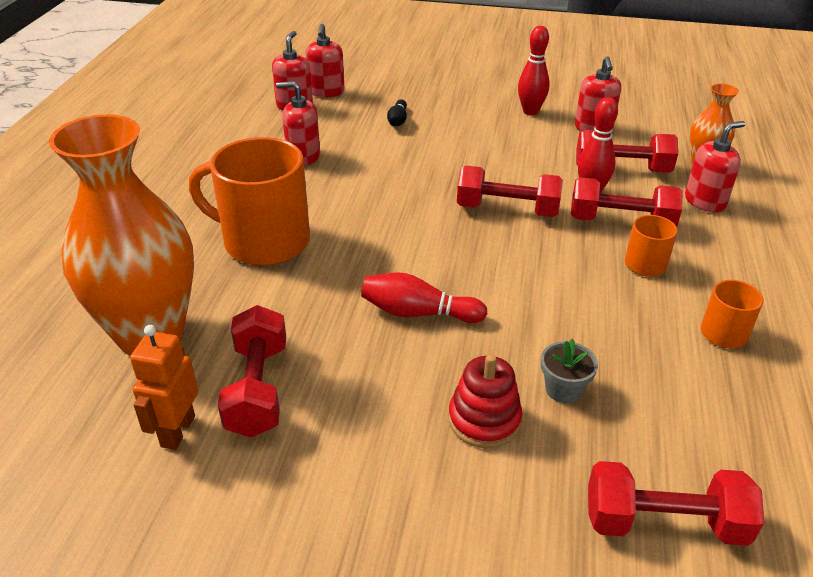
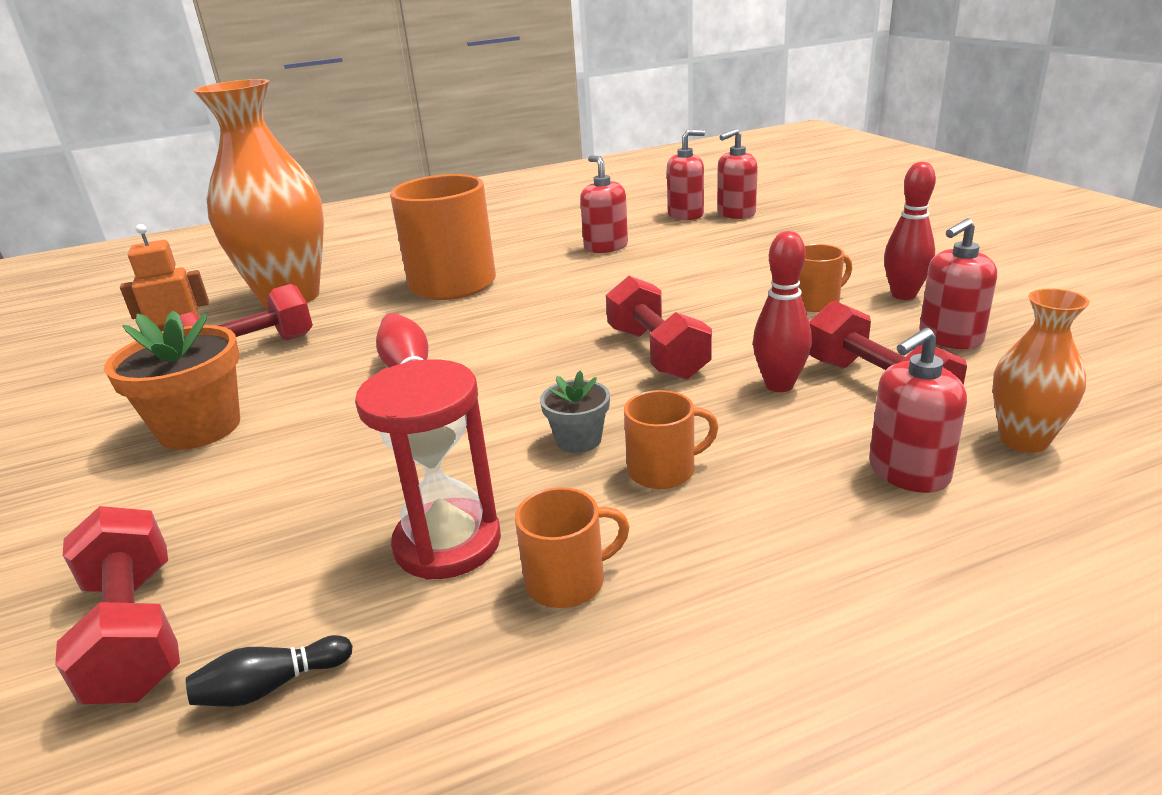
camera: 60 degrees right, 10 degrees down
black bowling pin [387,99,407,126] -> black bowling pin moved to [186,635,353,707]
red stacking toy [448,354,523,448] -> none
grey flower pot [541,339,598,403] -> grey flower pot moved to [540,370,610,453]
red dumbbell [571,177,683,227] -> none
red soap dispenser [685,121,745,212] -> red soap dispenser turned 120 degrees clockwise [869,328,967,493]
none -> orange flower pot [104,310,240,450]
none -> red hourglass [355,359,501,580]
none -> orange mug [798,244,852,312]

